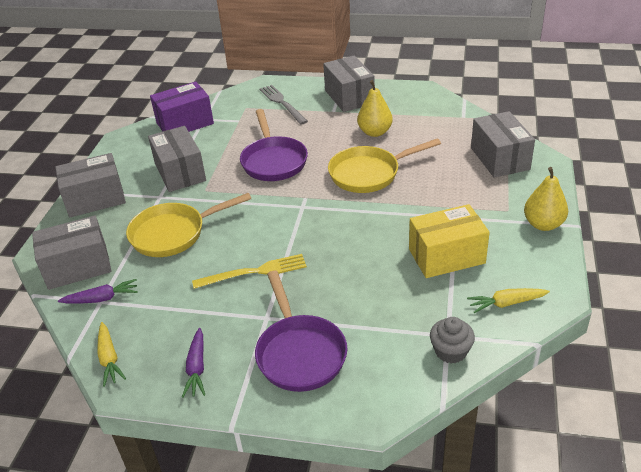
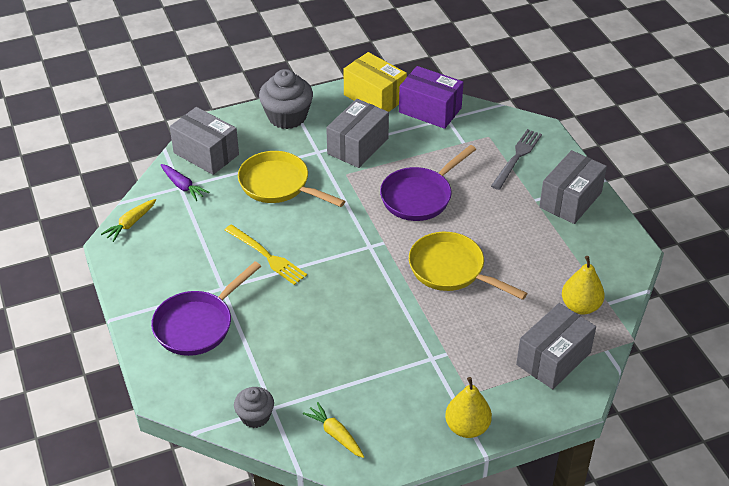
camera: 55 degrees right, 5 degrees up
grey box [55,153,126,217] -> grey cupcake [259,69,313,129]
purple carrot [182,328,205,398] -> none
yellow pear [357,80,393,137] -> yellow pear moved to [562,256,605,315]
yellow box [409,204,490,278] -> yellow box moved to [343,52,407,112]

